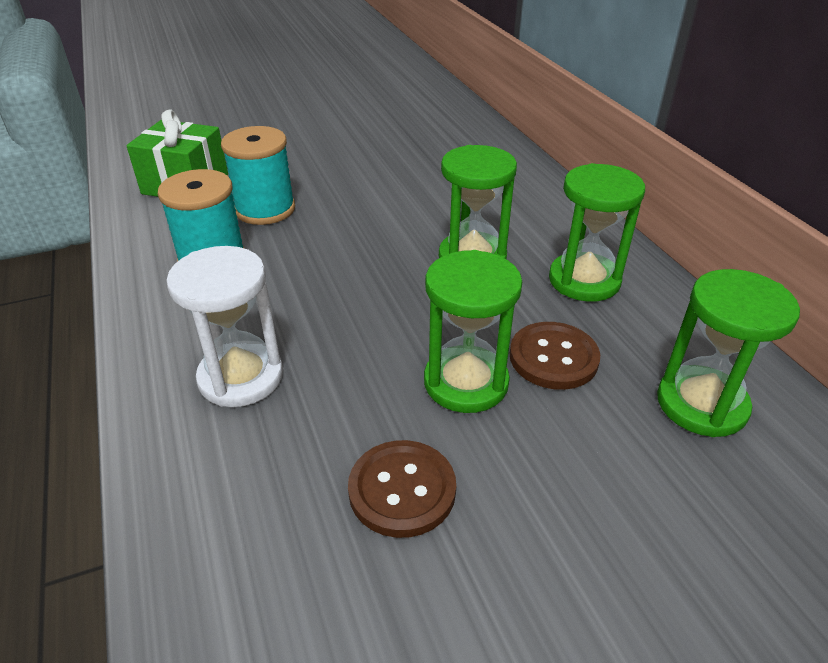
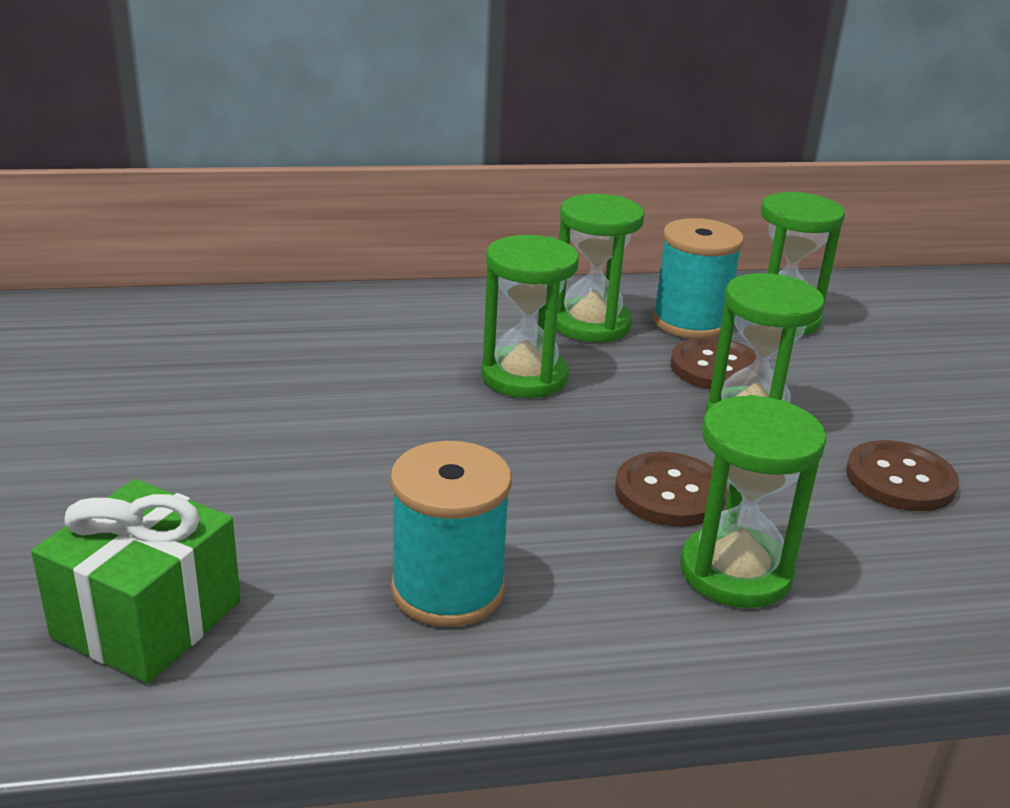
camera: 80 degrees left, 10 degrees down
white hourglass [166,246,283,407] -> green hourglass [681,395,826,608]
turquoise spool [221,126,295,225] -> turquoise spool moved to [652,218,744,339]
none -> brown button [615,452,727,527]

